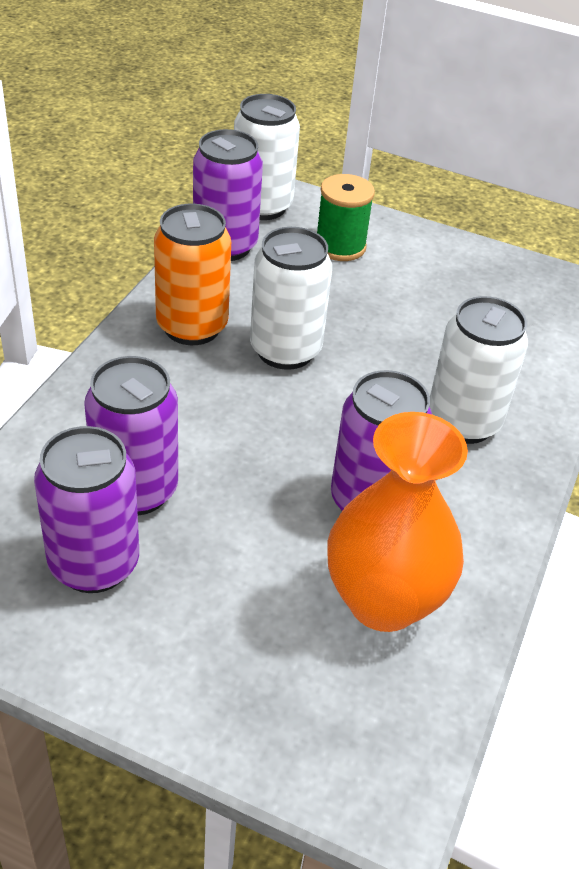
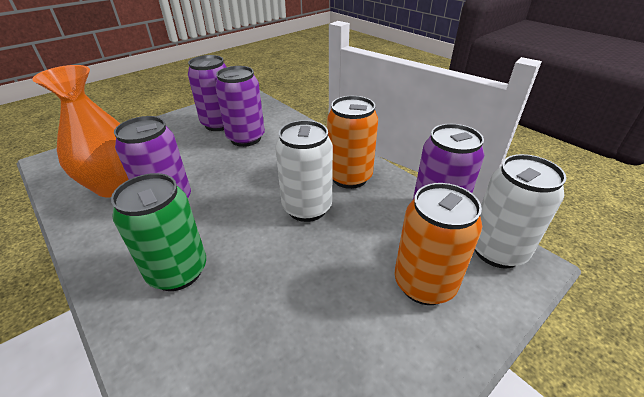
camera: 120 degrees right, 5 degrees down
green spool [317,174,375,261] -> orange can [395,183,482,305]
white can [429,296,528,444] -> green can [111,173,206,291]

